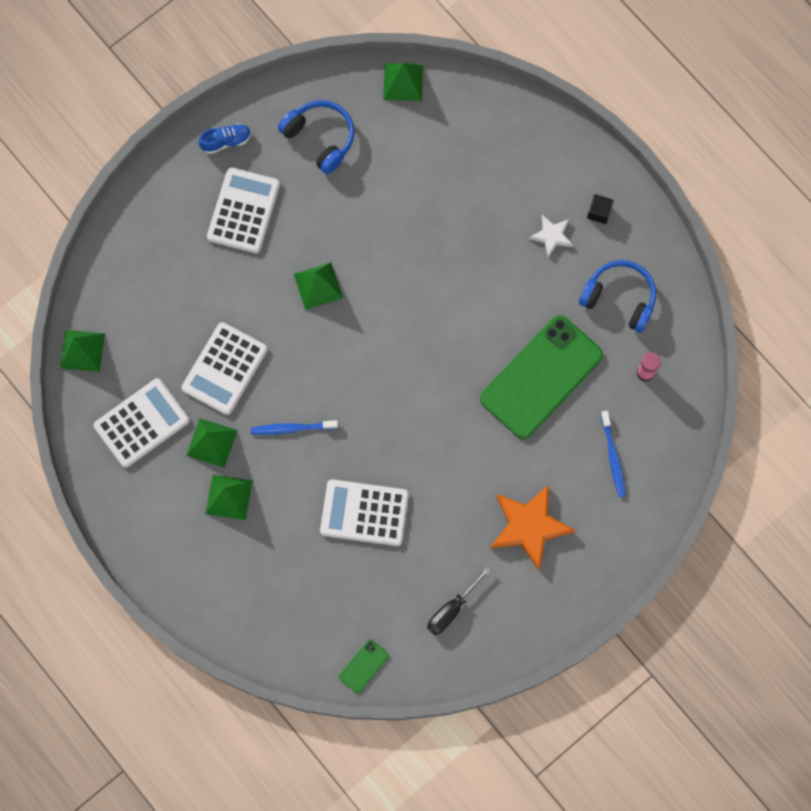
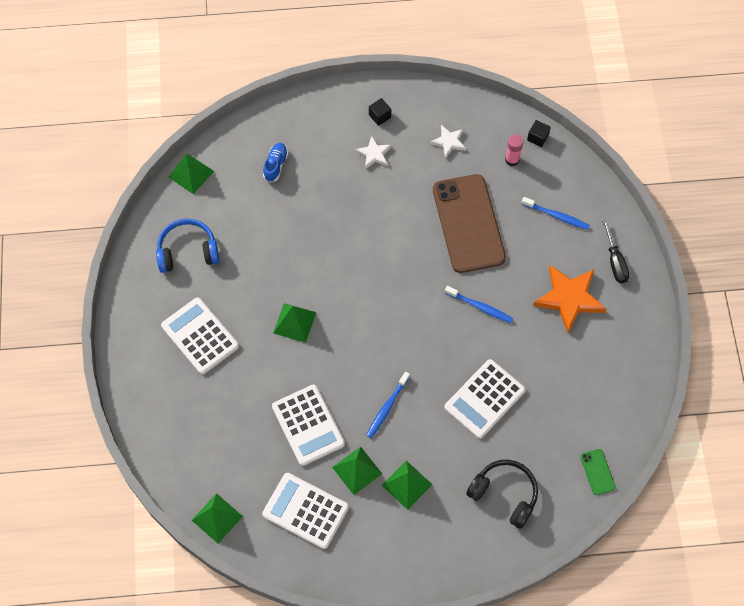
camera: 55 degrees left, 10 degrees down
white calculator [93,378,190,468] -> white calculator turned 60 degrees counterclockwise [262,473,349,549]
blue shoe [199,124,251,154] -> blue shoe moved to [263,143,288,182]
black screwdriver [427,566,491,635] -> black screwdriver moved to [602,219,629,283]
green phone [480,315,603,439] -> brown phone [433,174,506,273]
blue headphones [579,260,656,333] -> white star [430,125,466,159]
none -> blue toothbrush [445,286,513,323]
none -> black headphones [466,459,538,529]
none -> black cube [527,120,551,147]

